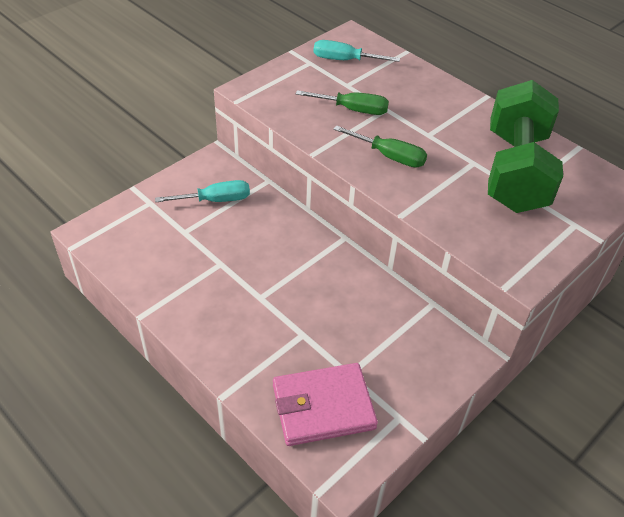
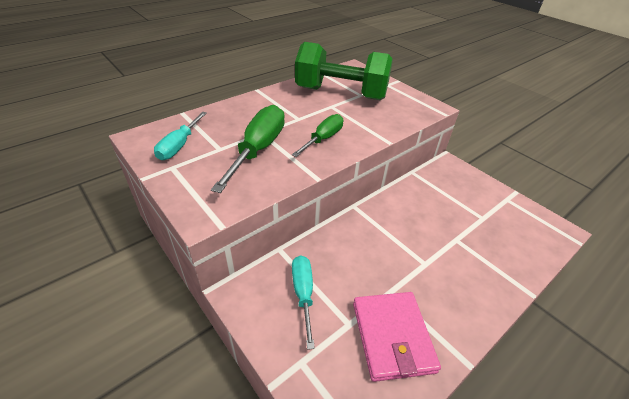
camera: 85 degrees left, 5 degrees down
pink wallet [273,363,378,446] -> pink wallet moved to [353,292,441,382]
green screwdriver [296,90,389,115] -> green screwdriver [211,105,285,193], size x1.60

